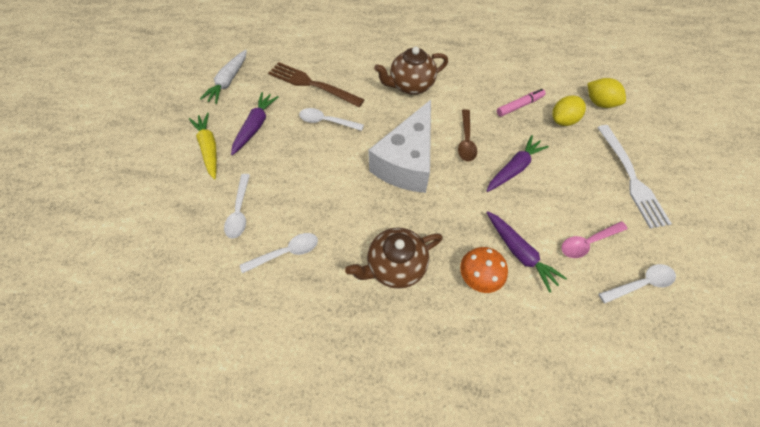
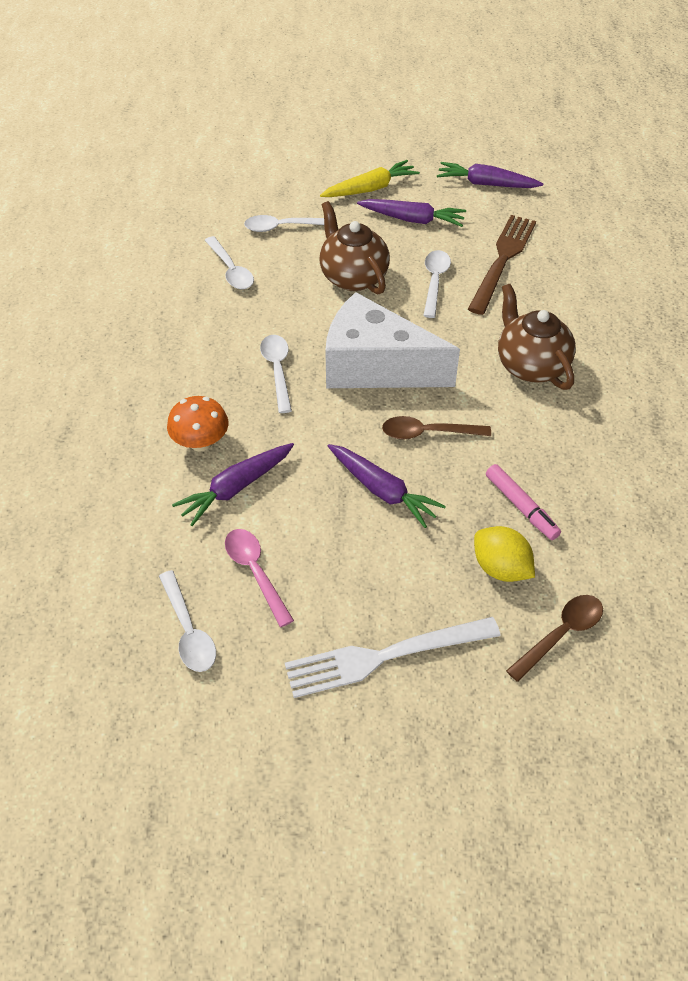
camera: 85 degrees right, 10 degrees down
white carrot [200,50,247,104] -> purple carrot [437,162,544,188]
brown teapot [345,227,443,289] -> brown teapot moved to [319,201,390,294]
yellow lemon [587,78,626,108] -> brown spoon [506,595,603,682]
none -> white spoon [260,335,292,413]

